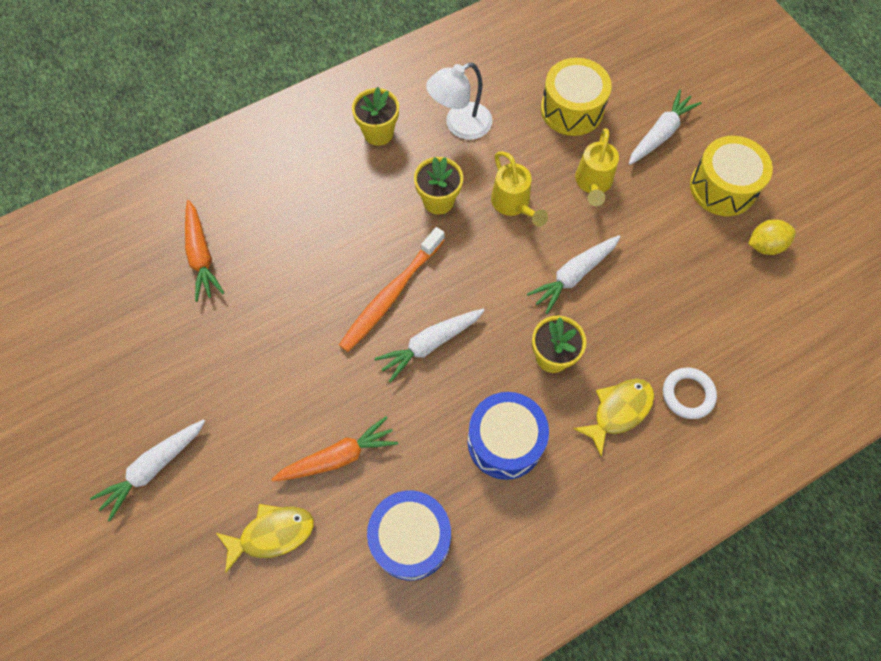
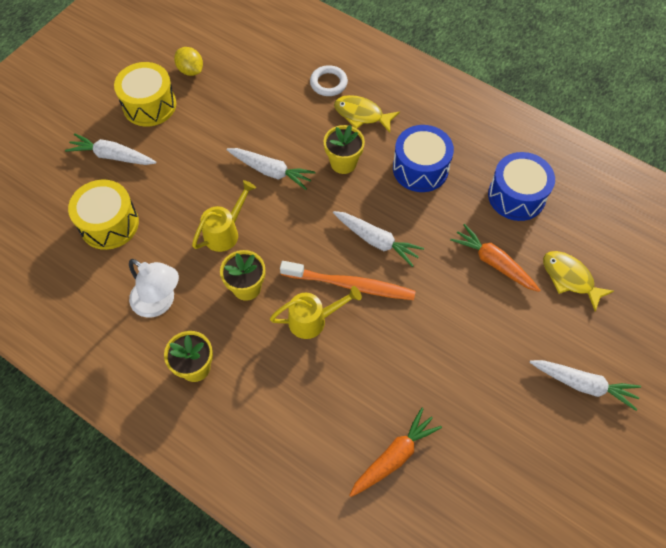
camera: 115 degrees left, 5 degrees down
yellow watering can [575,128,619,206] -> yellow watering can moved to [270,286,362,339]

